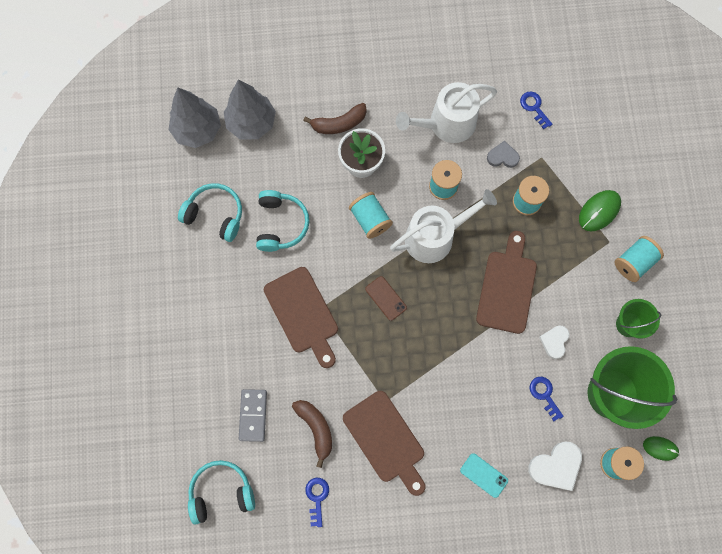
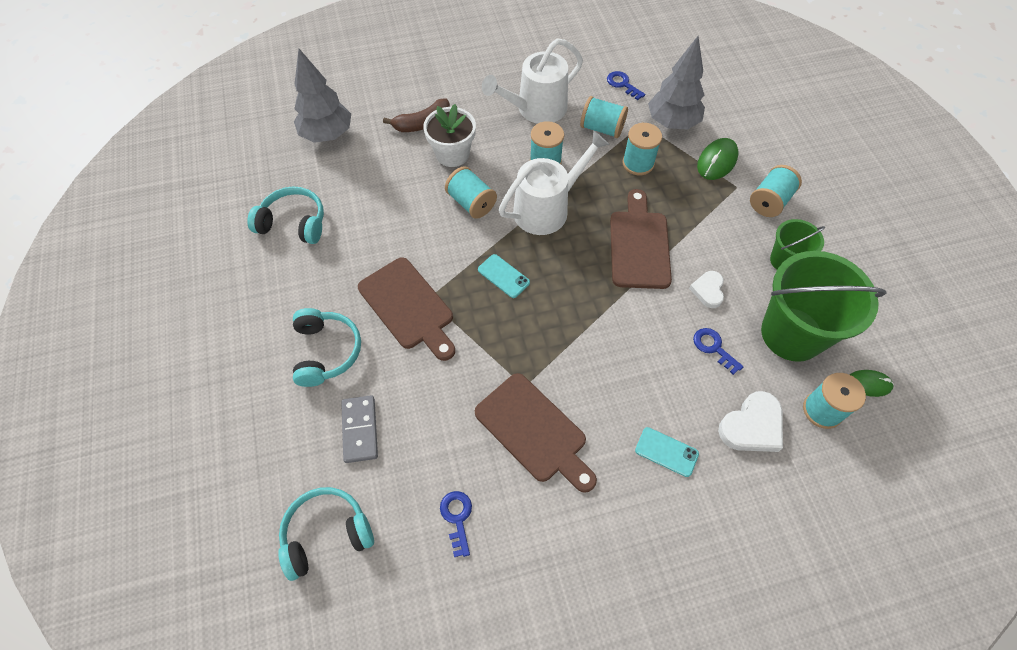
camera: 10 degrees left, 15 degrees down
grey tree [168,87,221,148] -> grey tree moved to [648,36,705,130]
turquoise headphones [256,190,310,252] -> turquoise headphones moved to [293,308,361,387]
brown banana [292,400,332,468] -> none
brown phone [365,276,407,321] -> turquoise phone [478,254,530,298]
grey heart [487,141,520,168] -> turquoise spool [580,96,628,138]

